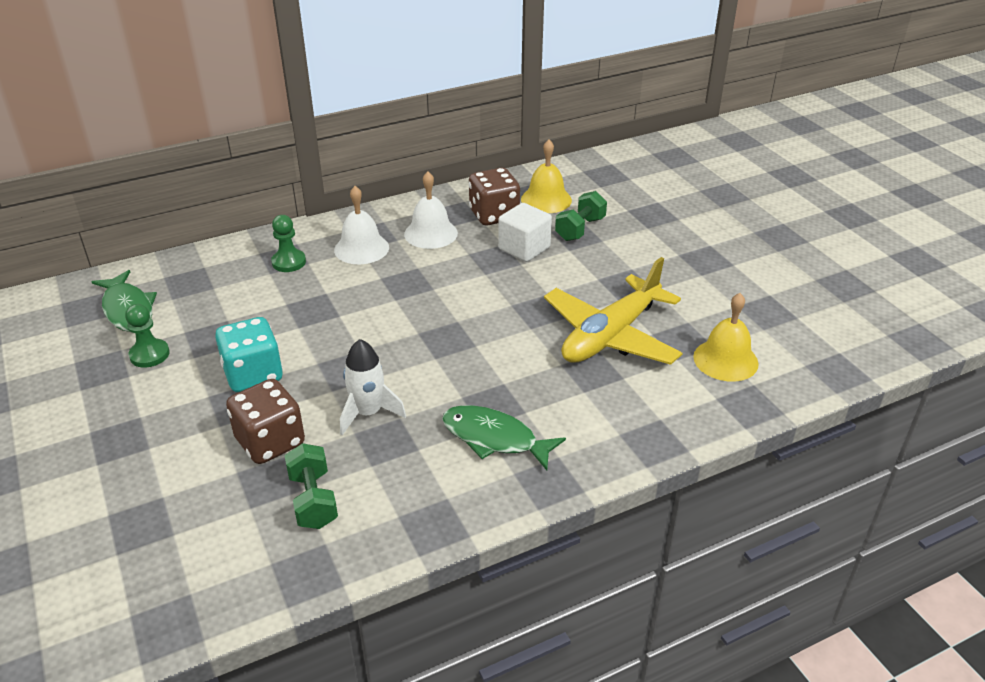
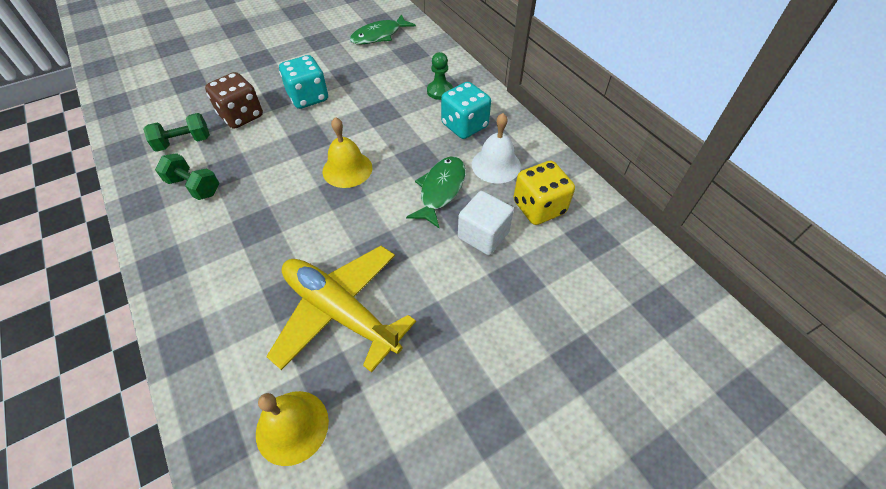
camera: 85 degrees right, 15 degrees up
green pawn [125,304,170,368] -> none
white bell [334,186,389,264] -> turquoise dice [441,82,491,139]
white rocket [340,339,406,435] -> none
green fish [442,405,566,470] -> green fish moved to [406,156,466,228]
brown dice [469,168,520,226] -> yellow dice [514,161,575,225]
yellow bell [521,140,572,213] -> yellow bell moved to [323,117,372,188]
green dumbbell [555,191,607,241] -> green dumbbell moved to [155,153,219,200]

